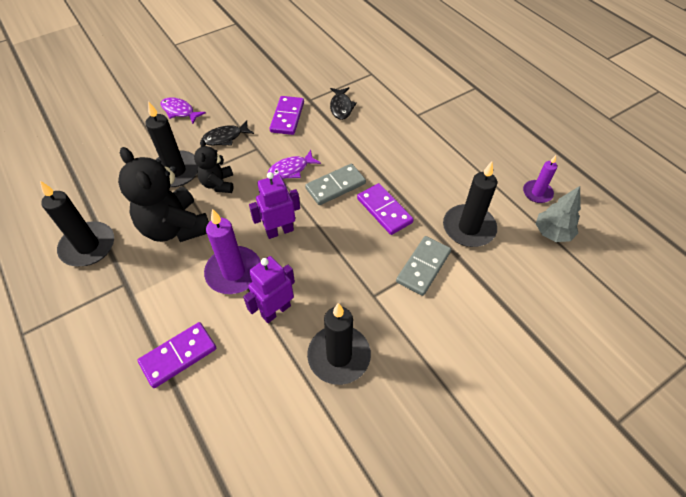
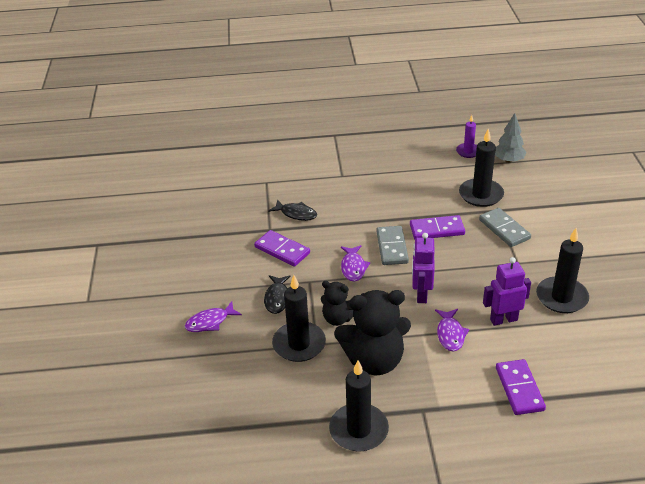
camera: 60 degrees left, 15 degrees down
purple candle [204,209,261,294] -> purple fish [435,309,469,351]
purple robot [243,256,295,323] -> purple robot turned 90 degrees clockwise [483,257,531,326]

